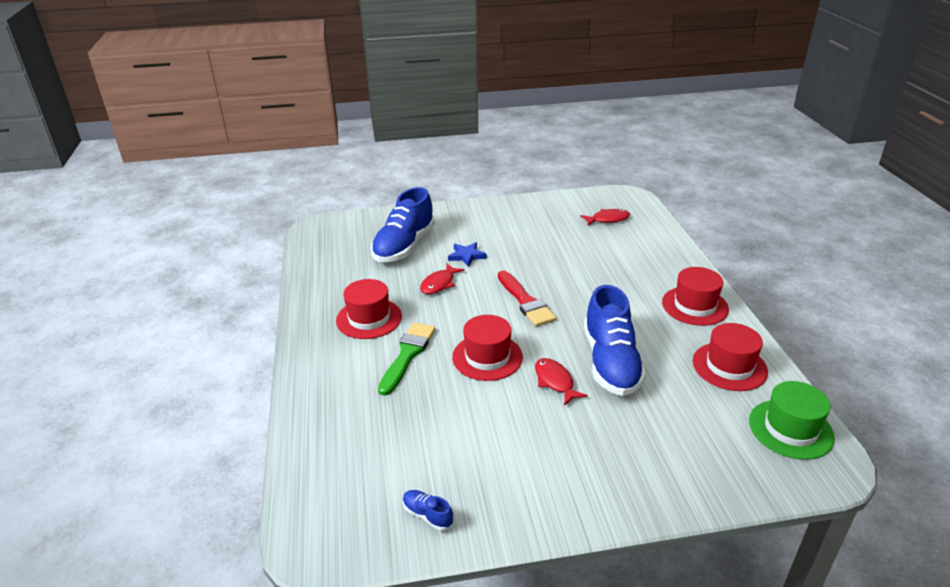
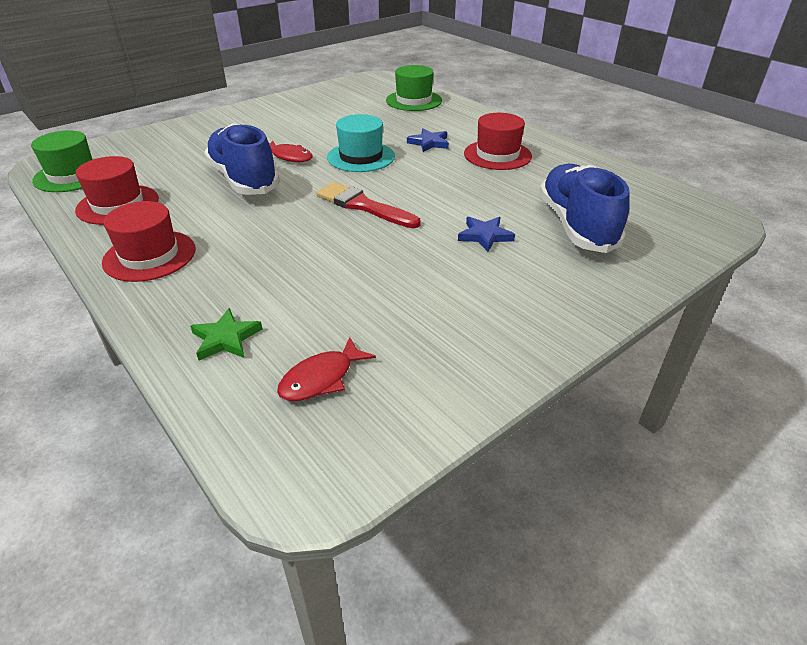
camera: 150 degrees right, 5 degrees up
green brush [378,322,436,396] -> blue star [407,128,449,152]
blue shoe [403,490,453,531] -> none
red fish [420,263,465,294] -> none
red hat [452,315,523,381] -> turquoise hat [327,114,395,172]
none -> green star [190,308,262,360]
none -> green hat [386,65,442,111]

